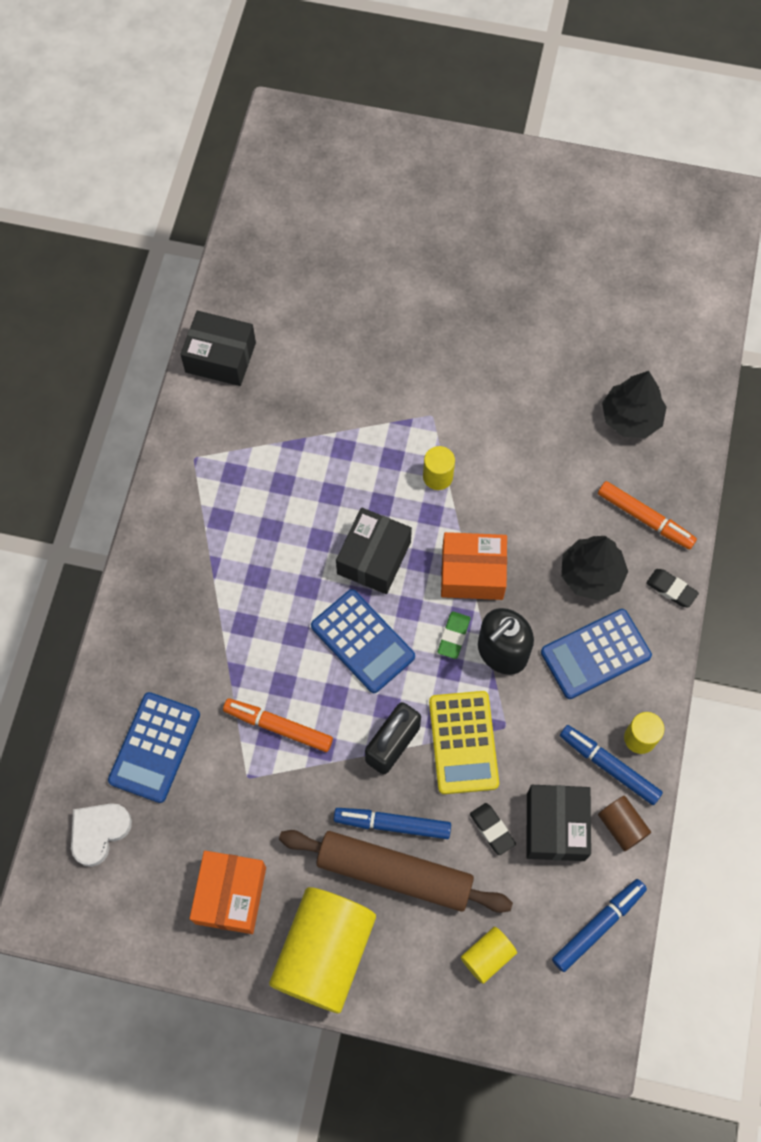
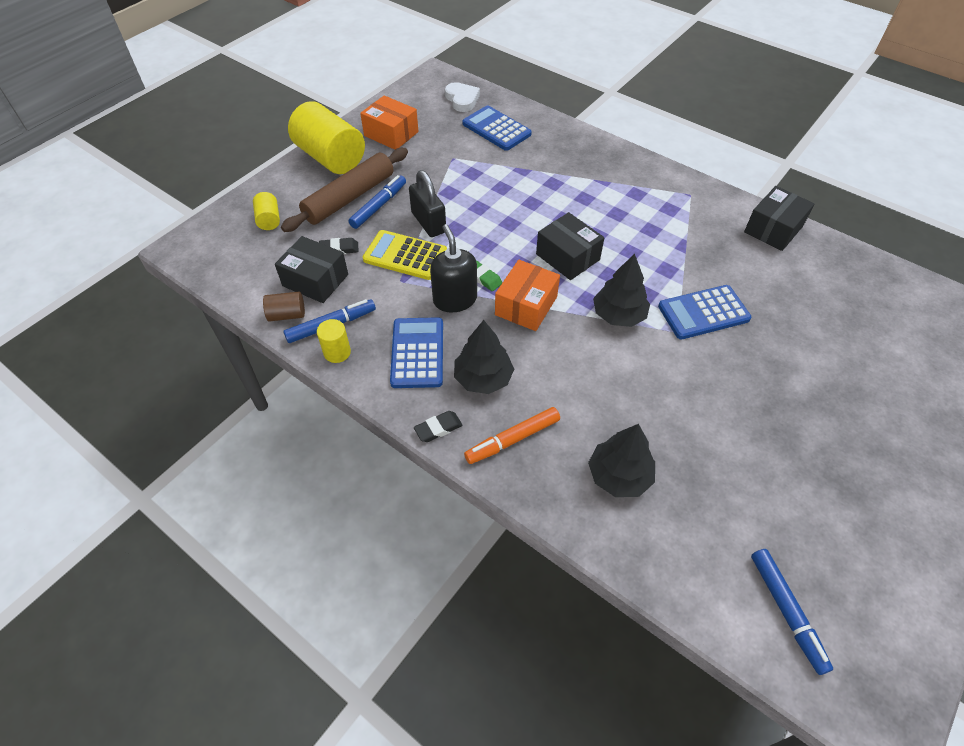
camera: 115 degrees right, 15 degrees down
orange marker [223,698,333,752] -> none
blue calculator [311,589,415,693] -> blue calculator moved to [658,285,751,339]
yellow cylinder [423,446,455,490] -> black tree [593,254,650,327]
blue marker [552,879,647,972] -> blue marker moved to [751,549,833,675]

